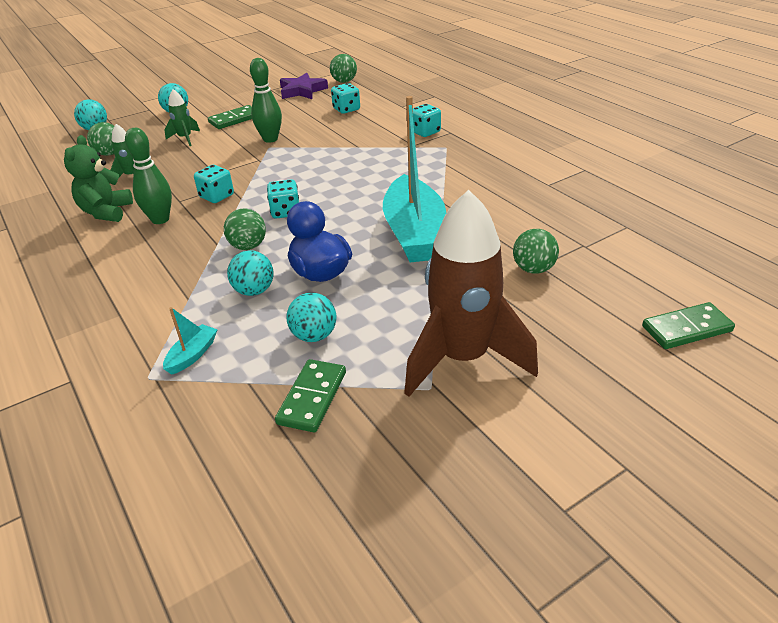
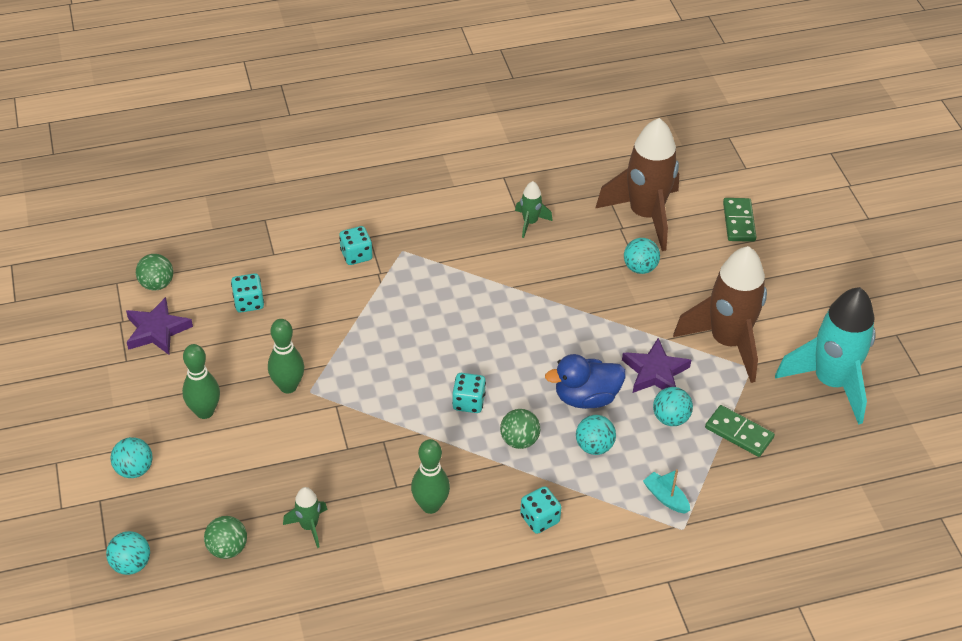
camera: 75 degrees left, 10 degrees up
green teddy bear [64,135,133,222] -> none
green rocket [164,89,200,146] -> green rocket moved to [515,181,553,238]
turquoise dice [194,165,234,203] -> turquoise dice moved to [520,486,562,534]
green domino [208,105,252,129] -> green bowling pin [182,344,220,419]
turquoise boat [383,96,446,262] -> none
green ball [513,229,559,274] -> turquoise ball [624,238,660,274]
none -> brown rocket [595,118,679,251]
none -> purple star [622,338,691,393]
none -> turquoise rocket [775,287,876,425]

